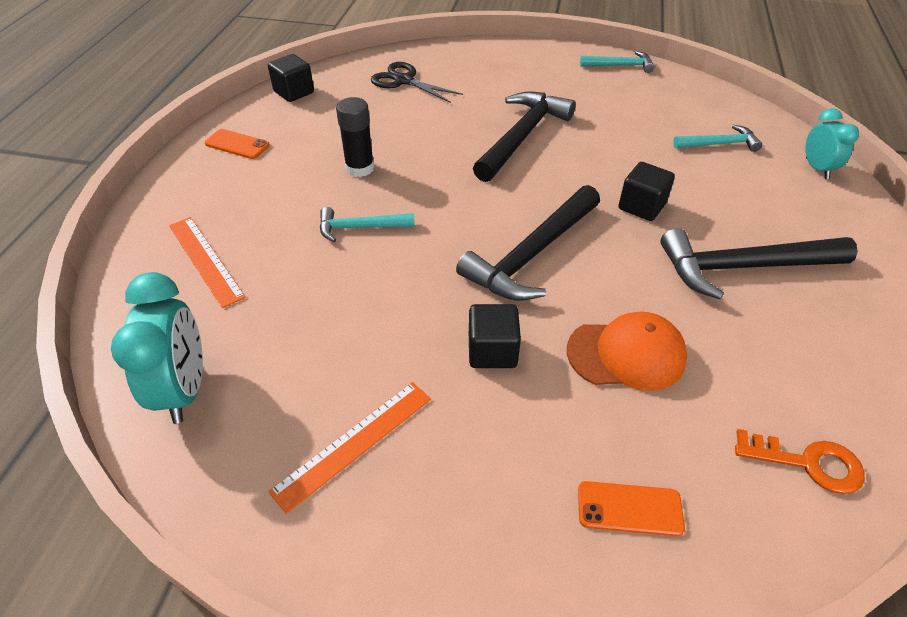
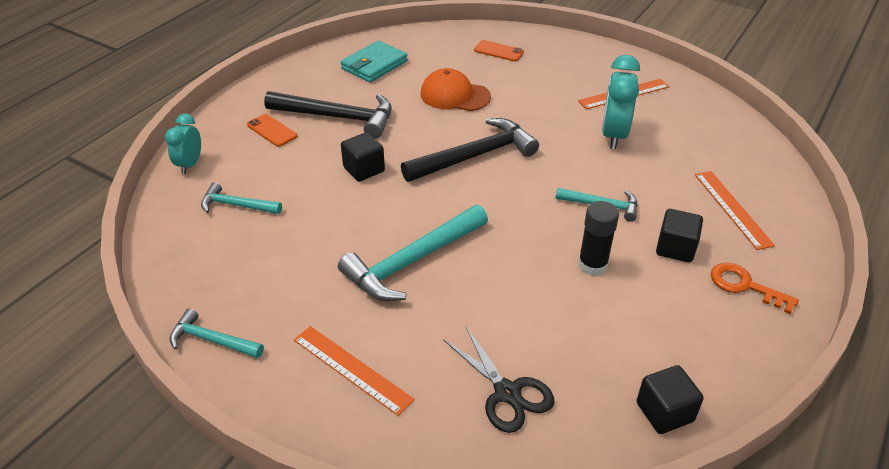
camera: 160 degrees left, 5 degrees down
turquoise clock [111,272,203,424] -> turquoise clock moved to [602,55,640,149]
orange phone [205,129,270,159] -> orange phone moved to [247,114,297,147]
black cube [469,304,521,368] -> black cube moved to [656,209,703,263]
black hammer [473,91,576,182] -> turquoise hammer [338,205,488,301]
orange key [735,429,865,494] -> orange key moved to [711,263,799,314]
none -> orange ruler [294,326,414,416]
none -> turquoise wallet [340,40,408,83]

